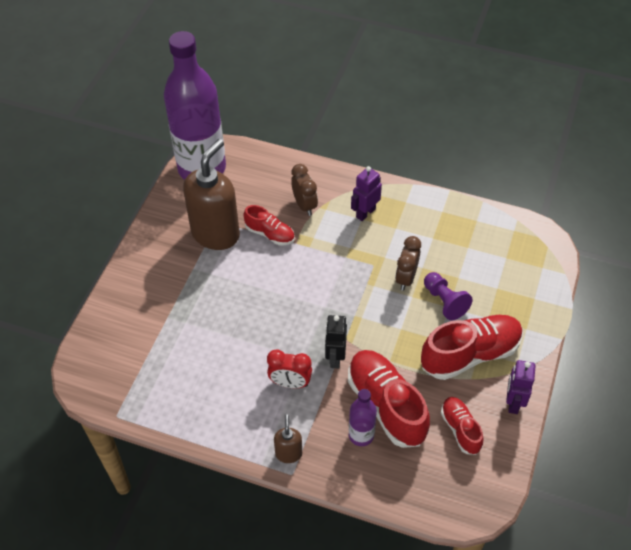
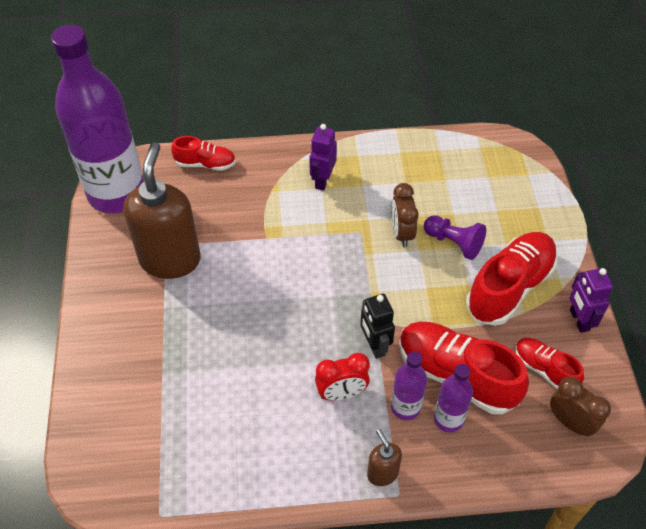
camera: 25 degrees left, 0 degrees up
red shoe [244,205,295,245] -> red shoe moved to [171,136,236,171]
brown clock [291,164,318,216] -> brown clock moved to [550,376,611,437]
none -> purple bottle [391,351,427,420]

